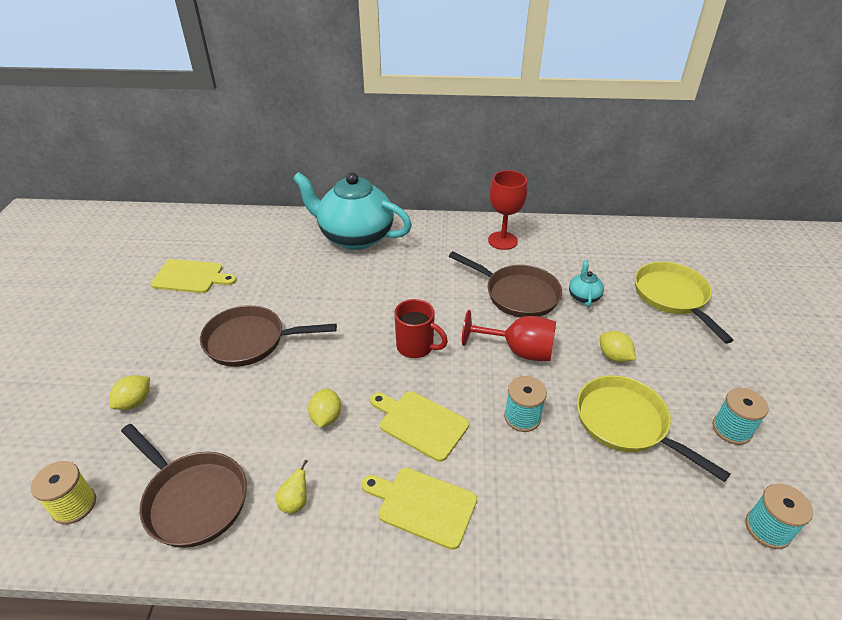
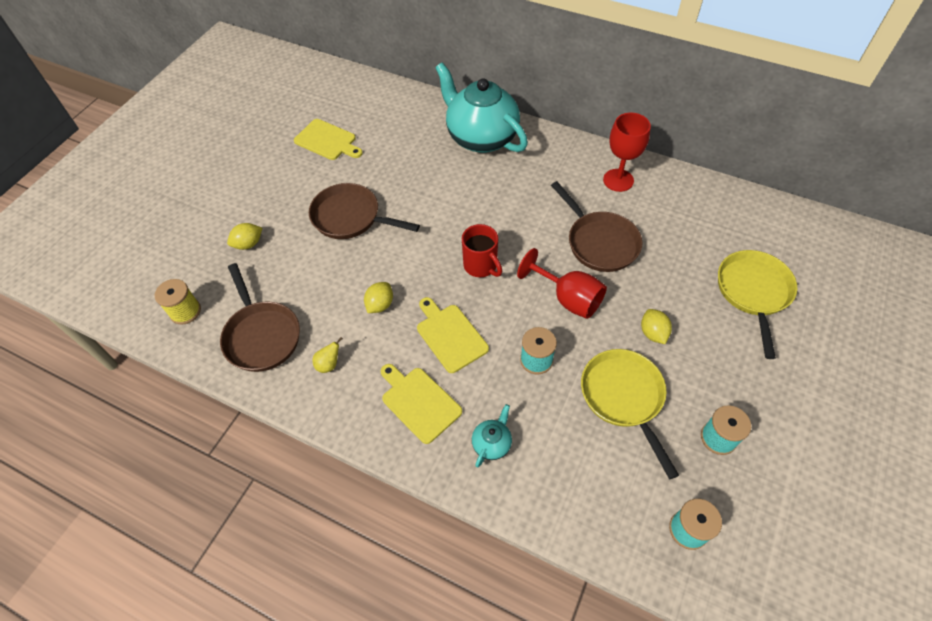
camera: 25 degrees right, 15 degrees up
turquoise teapot [569,259,604,307] -> turquoise teapot moved to [472,404,512,468]

